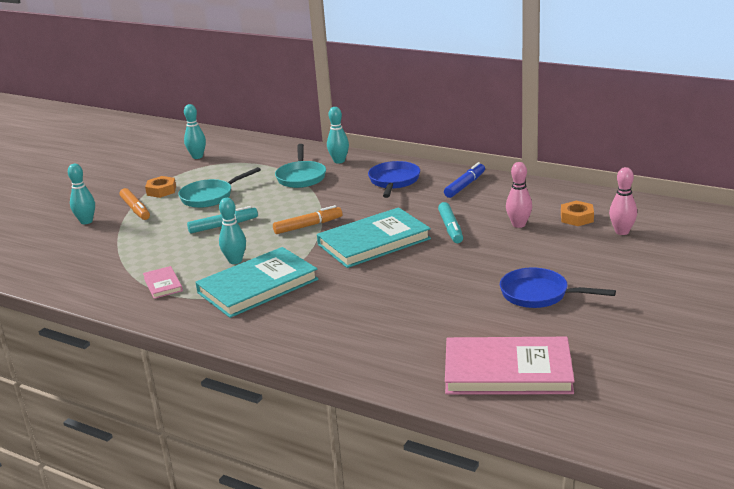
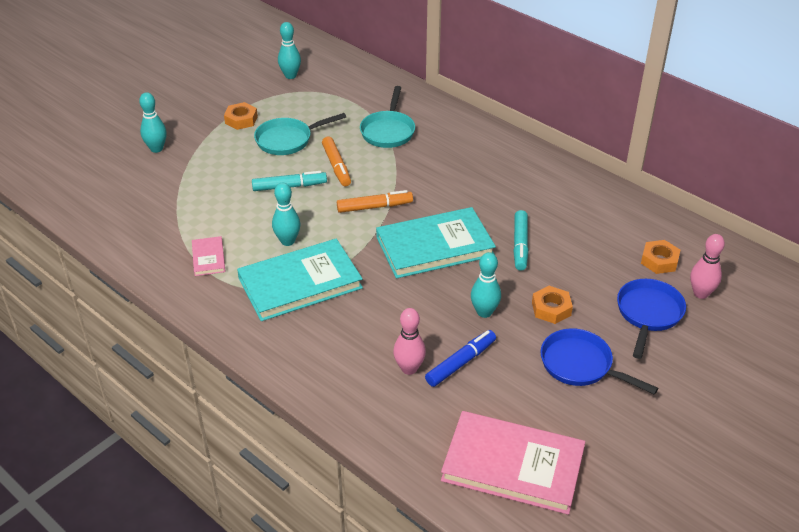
camera: 10 degrees right, 15 degrees up
orange marker [120,188,150,220] -> orange marker moved to [322,137,351,186]
turquoise bowling pin [327,107,349,164] -> turquoise bowling pin moved to [471,252,501,318]
blue pan [368,161,420,198] -> blue pan moved to [617,279,686,359]
blue marker [444,162,485,198] -> blue marker moved to [425,330,496,387]
pink bowling pin [506,162,532,228] -> pink bowling pin moved to [393,308,426,375]
none -> orange nut [532,286,573,324]

